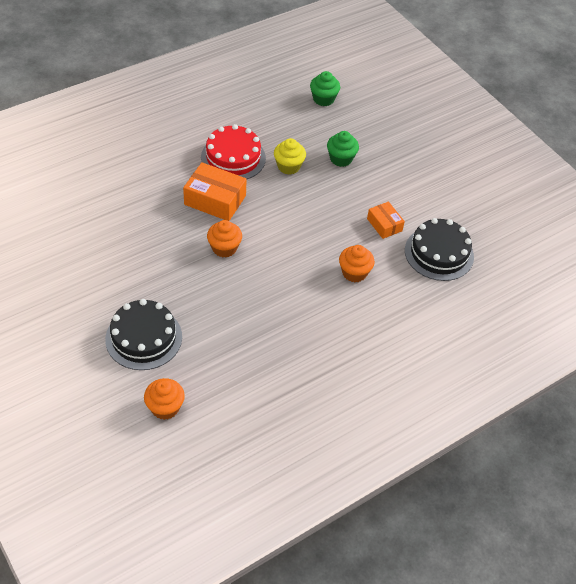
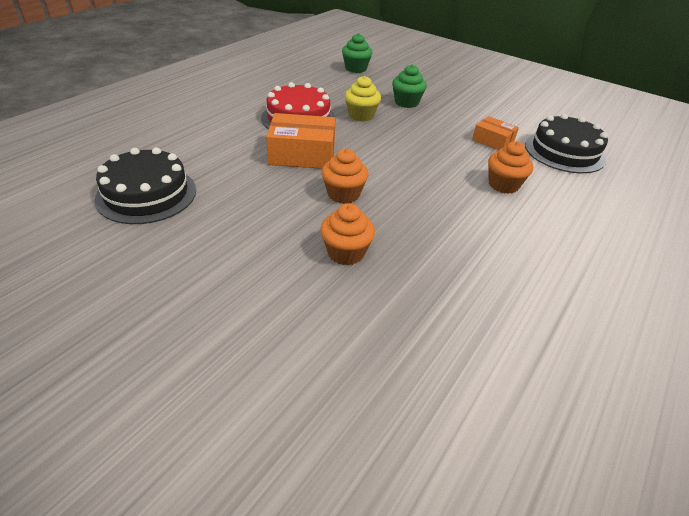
camera: 20 degrees left, 10 degrees down
black cake [105,299,182,370] -> black cake moved to [95,147,196,224]
orange cupcake [144,378,185,420] -> orange cupcake moved to [320,203,375,265]

